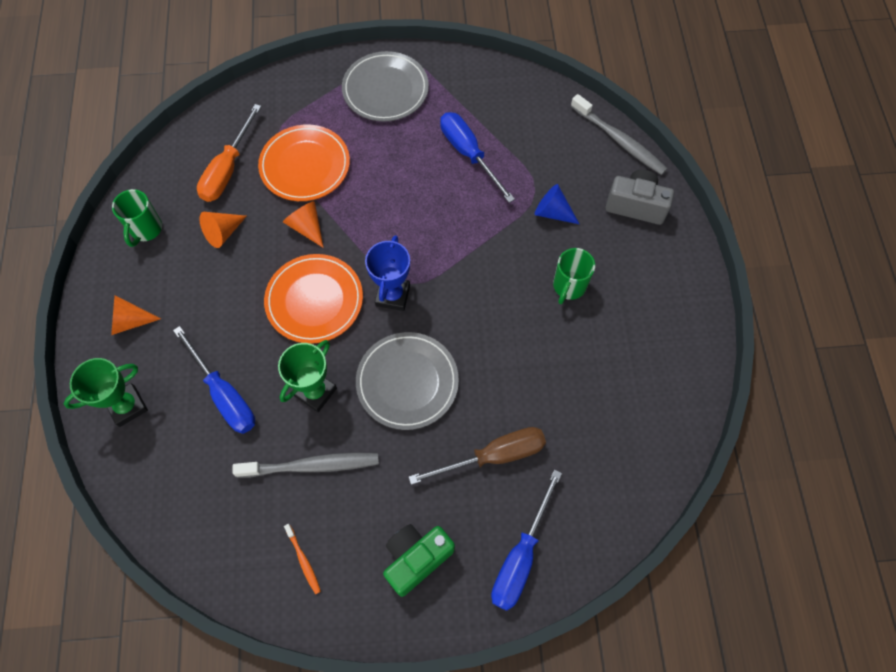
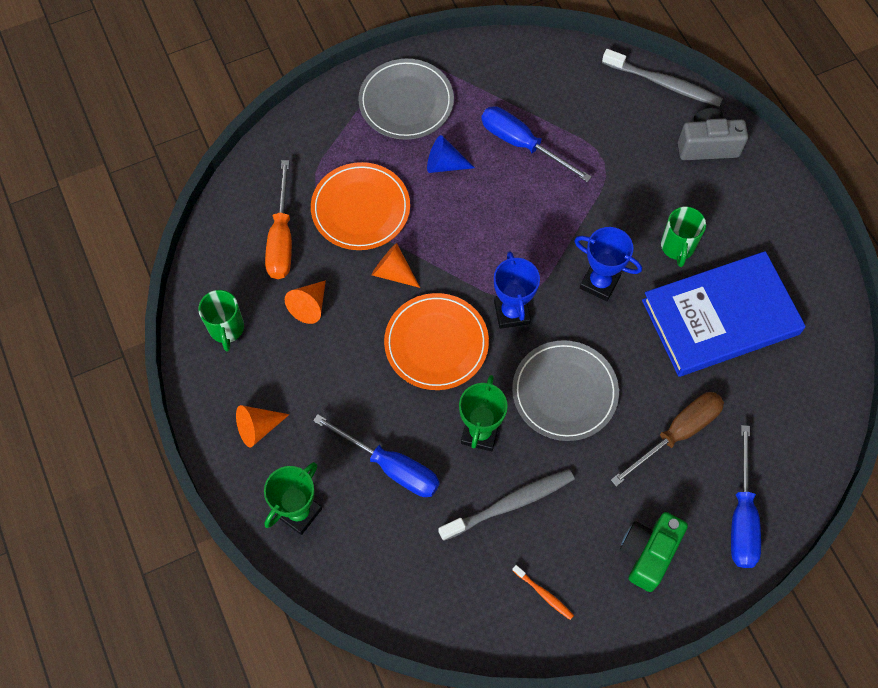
camera: 20 degrees left, 0 degrees up
blue cone [535,184,579,224] -> blue cone moved to [427,135,475,173]
none -> blue trophy [574,227,642,301]
none -> blue book [642,251,806,377]

